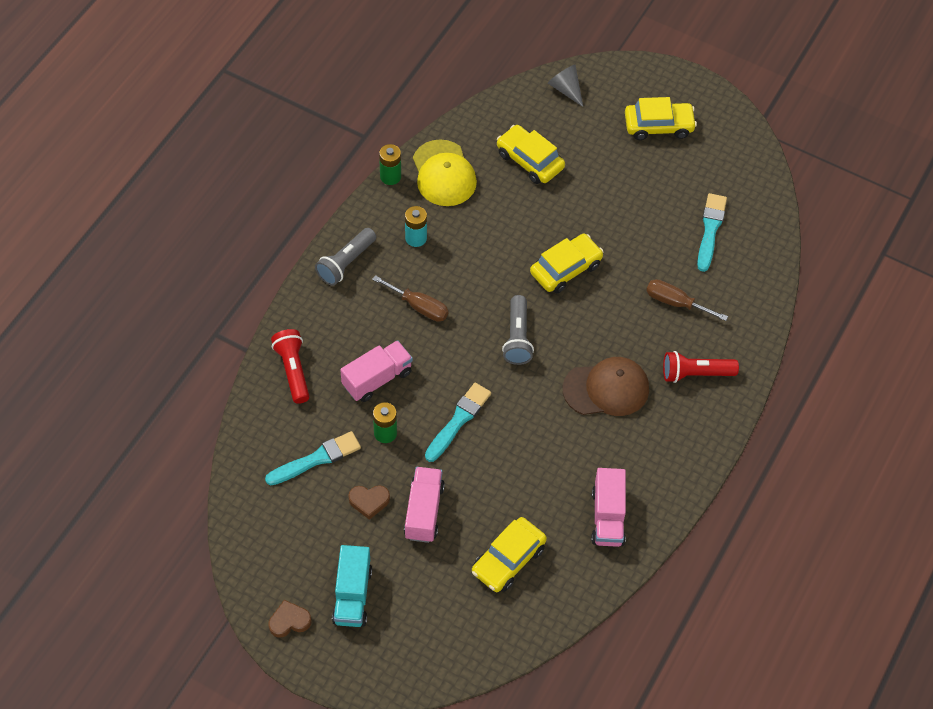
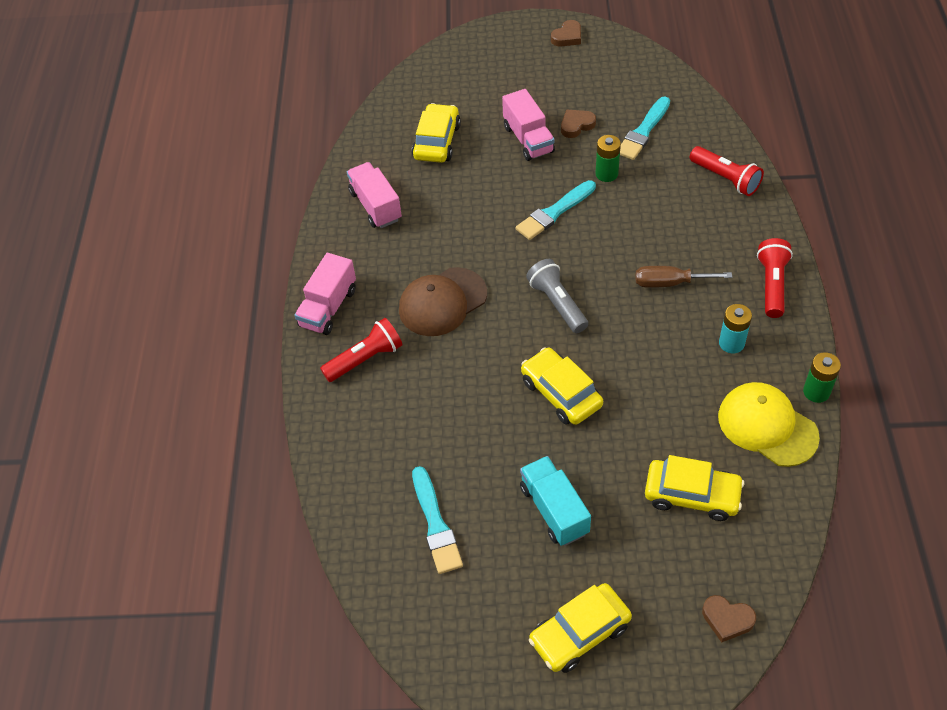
camera: 155 degrees right, 5 degrees down
grey flashlight [315,228,376,286] -> red flashlight [757,238,793,318]
turquoise truck [332,545,372,627] -> turquoise truck moved to [520,456,591,546]
pink truck [340,340,413,402] -> pink truck moved to [294,253,356,335]
turquoise brush [425,383,491,462] -> turquoise brush turned 45 degrees clockwise [516,180,596,240]
yellow car [530,234,604,294] -> yellow car turned 120 degrees clockwise [521,347,603,425]
grey cone [548,65,583,107] -> brown heart [702,595,756,643]
brown screwdriver [646,279,728,321] -> none

